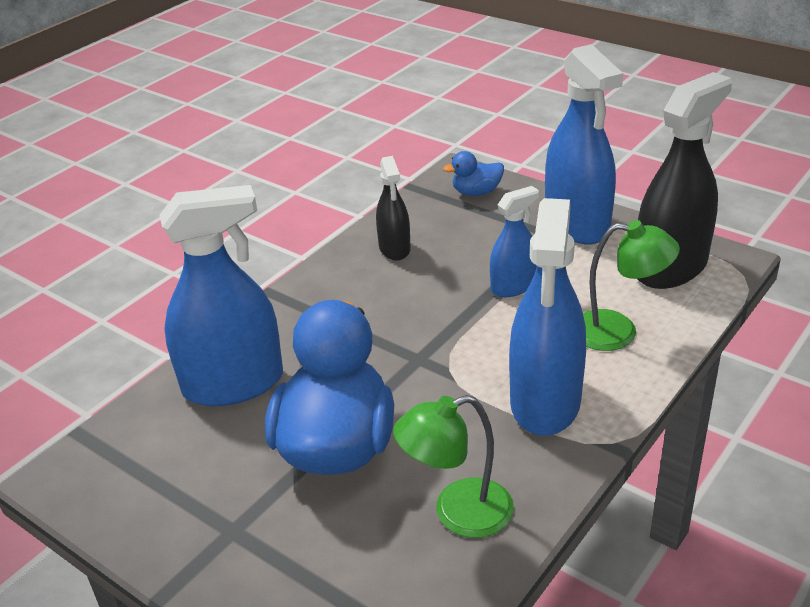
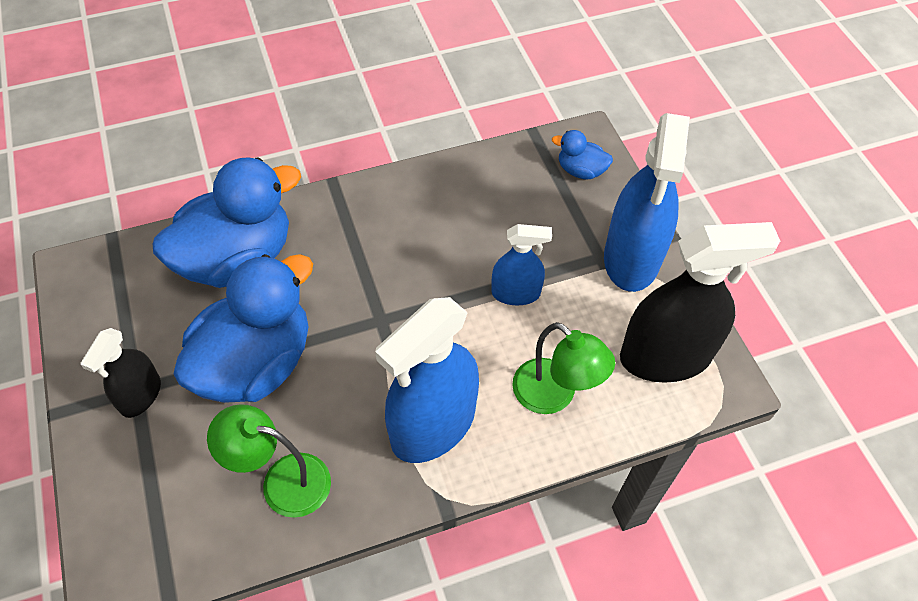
camera: 30 degrees right, 20 degrees up
blue spray bottle [160,185,283,406] -> blue duck [153,157,301,288]
black spray bottle [376,156,411,261] -> black spray bottle moved to [80,328,161,418]

